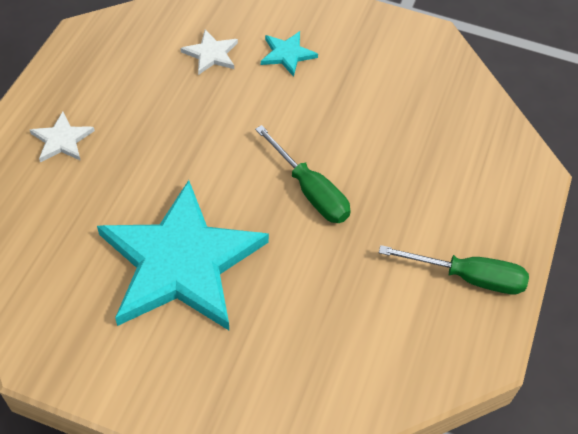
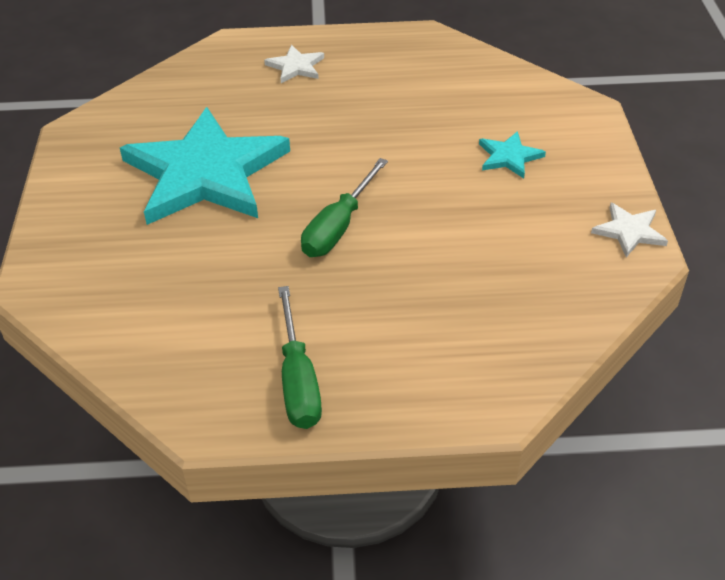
camera: 70 degrees right, 10 degrees down
white star [180,29,238,75] -> white star moved to [591,203,668,257]

